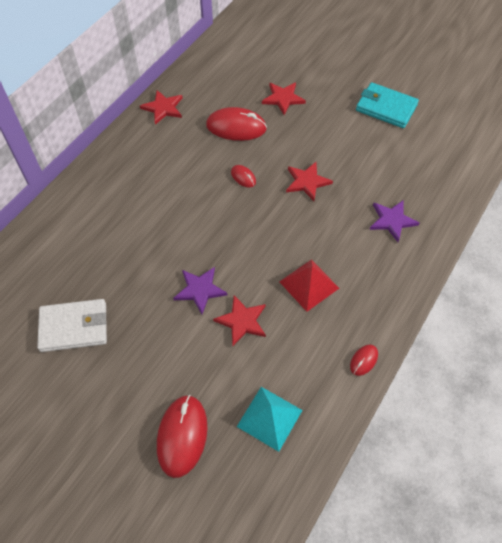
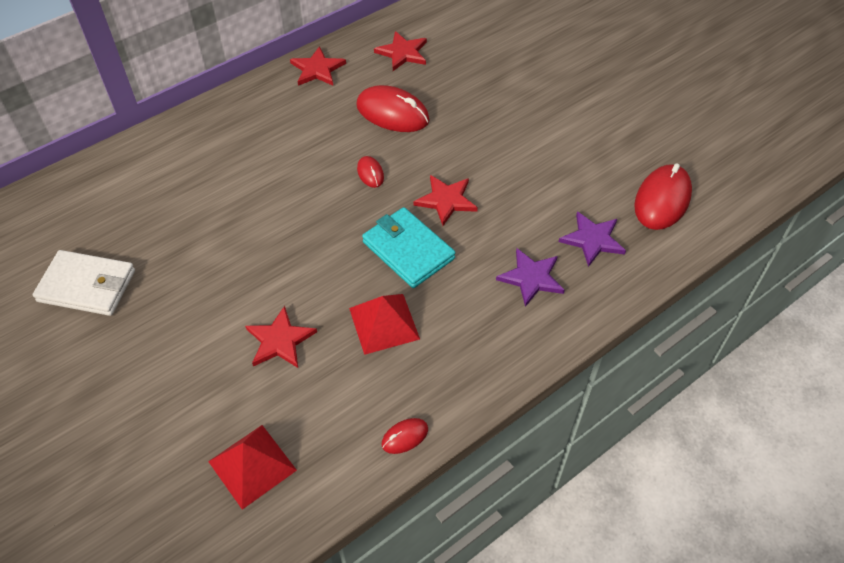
camera: 20 degrees right, 5 degrees down
red mouse [157,395,207,478] -> red mouse moved to [634,163,692,230]
purple star [173,267,227,314] -> purple star moved to [559,211,626,267]
turquoise pyramid [237,387,302,452] -> red pyramid [208,425,297,510]
red star [262,82,306,115] -> red star moved to [374,31,427,71]
turquoise wallet [356,82,419,128] -> turquoise wallet moved to [362,207,455,288]

